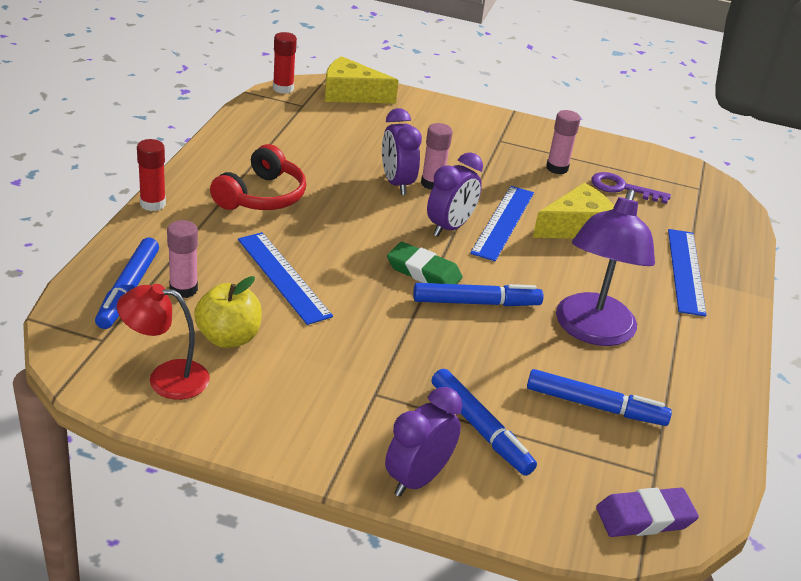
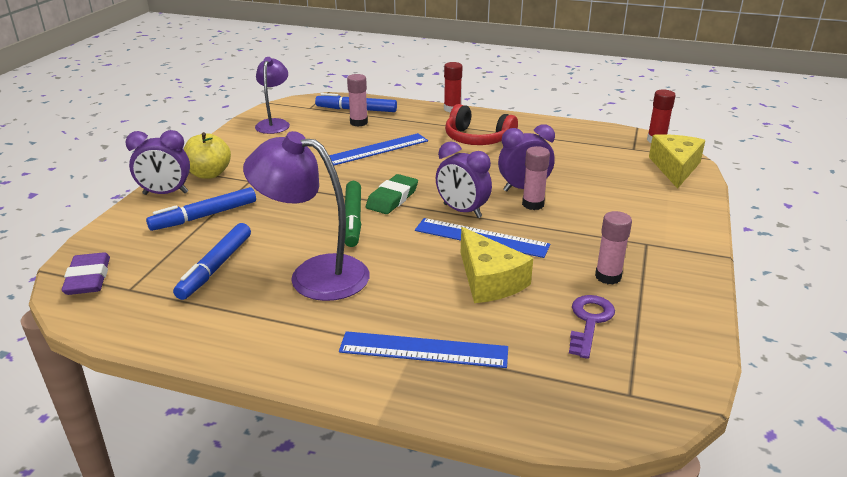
camera: 95 degrees right, 5 degrees down
red lamp [117,284,210,400] -> purple lamp [255,57,290,134]
yellow apple [194,276,262,348] -> yellow apple moved to [183,132,231,179]
purple clock [385,387,462,497] -> purple clock turned 135 degrees clockwise [125,130,190,195]
blue marker [413,283,544,306] -> green marker [345,181,361,247]

